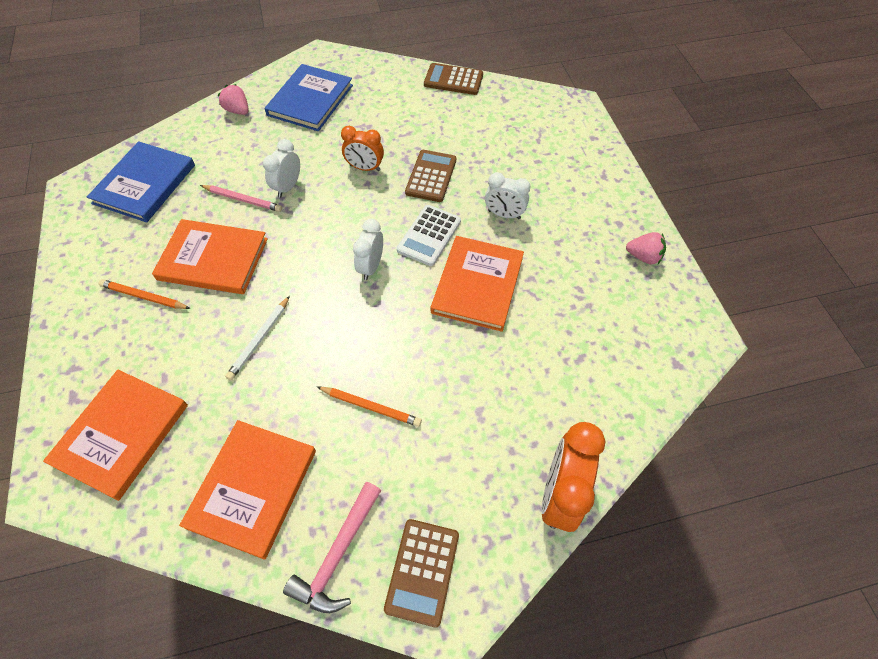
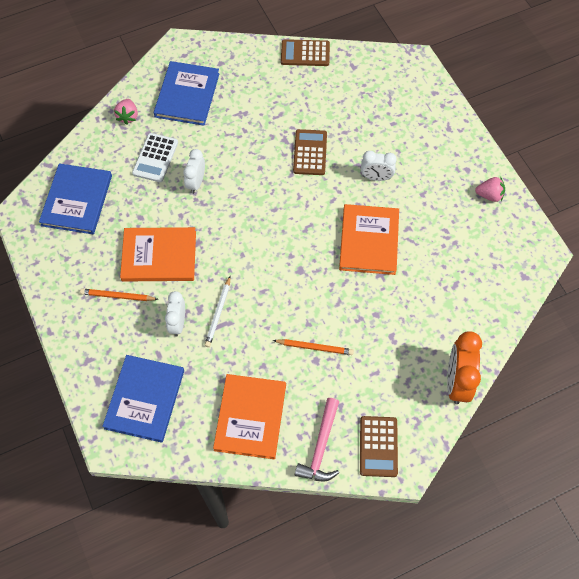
camera: 10 degrees left, 5 degrees up
orange book [43,370,188,501] -> blue book [102,355,184,443]
pink pencil [200,185,282,212] -> none
pink strawberry [217,84,249,115] -> pink strawberry turned 120 degrees counterclockwise [114,99,138,125]
orange clock [341,126,384,171] -> none
white clock [353,219,383,280] -> white clock moved to [165,291,185,336]
white calculator [397,205,461,266] -> white calculator moved to [132,133,178,182]

